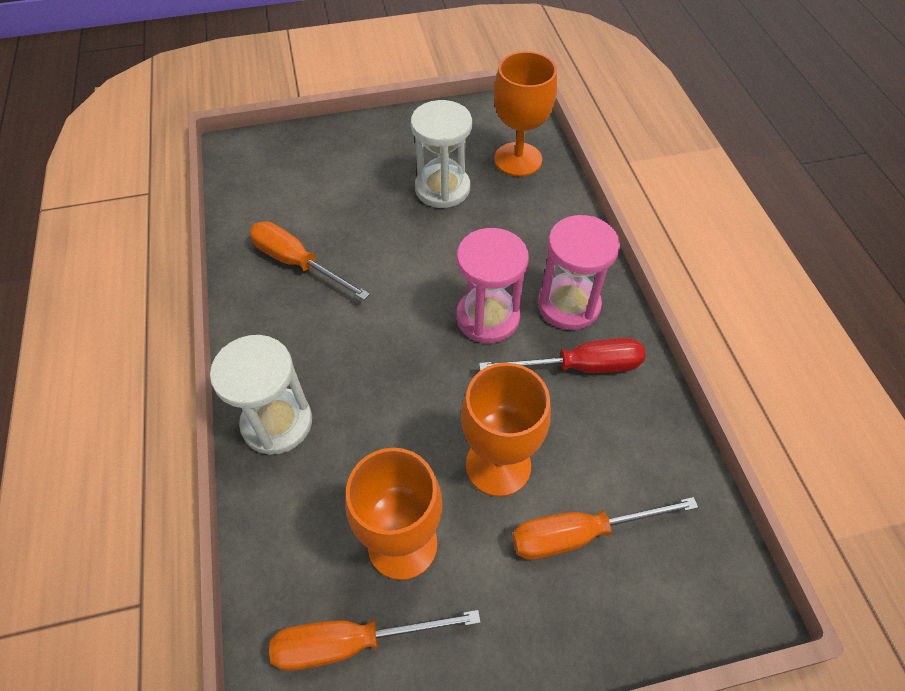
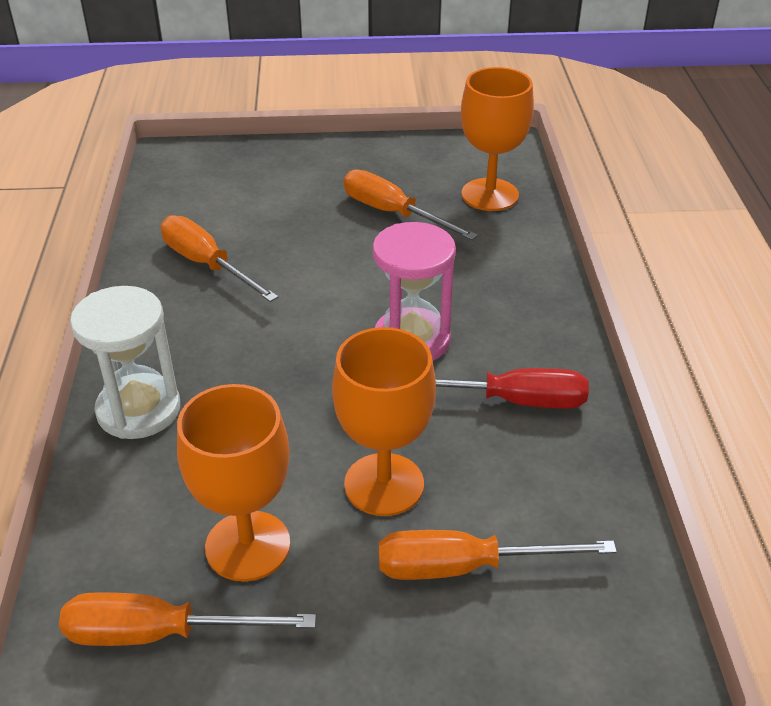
camera: 10 degrees right, 15 degrees down
white hourglass [411,100,472,208] -> orange screwdriver [344,169,478,240]
pink hourglass [538,215,620,330] -> none

